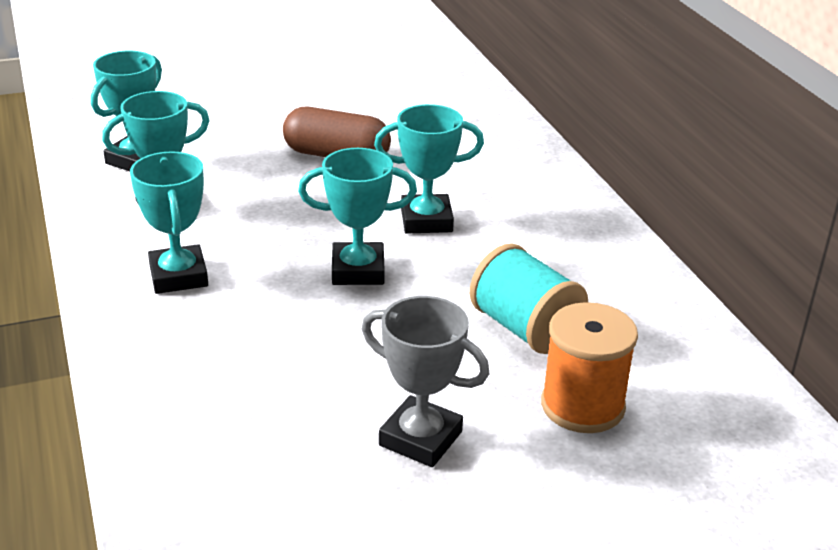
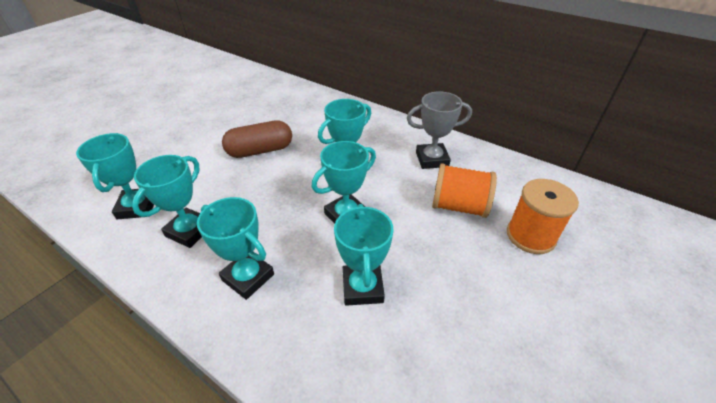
camera: 35 degrees left, 10 degrees up
grey trophy [362,296,490,467] -> grey trophy moved to [407,92,472,169]
turquoise spool [470,244,588,354] -> orange spool [432,163,497,218]
none -> turquoise trophy [334,204,393,306]

